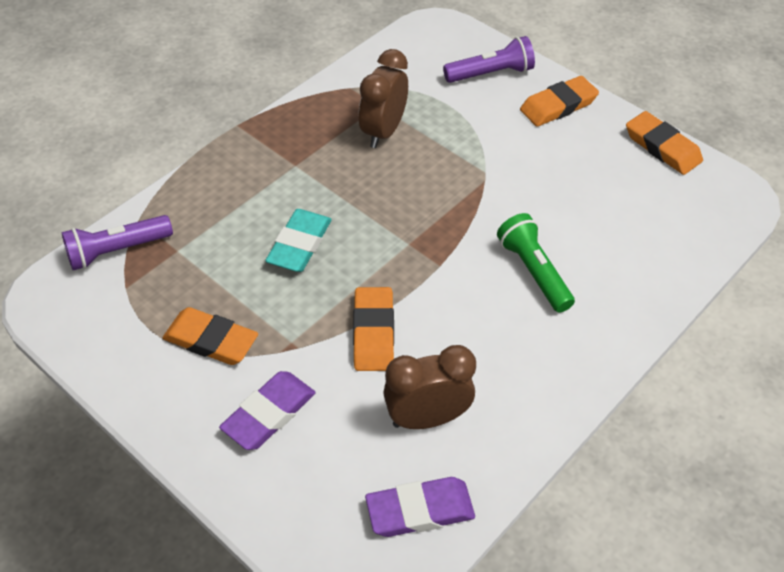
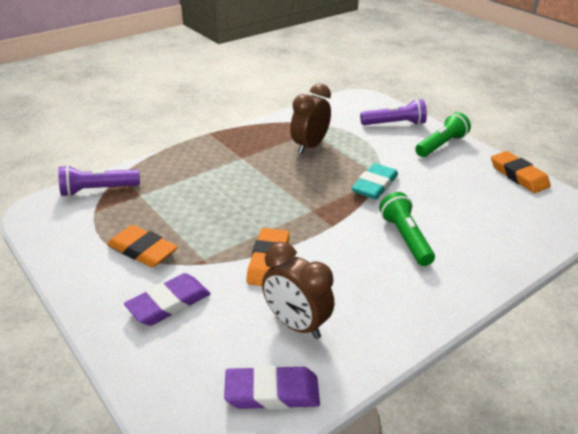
camera: 10 degrees right, 15 degrees down
turquoise eraser [265,209,332,272] -> turquoise eraser moved to [352,163,398,200]
brown clock [383,345,476,429] -> brown clock turned 135 degrees counterclockwise [262,242,334,339]
orange eraser [520,76,599,127] -> green flashlight [415,112,471,157]

